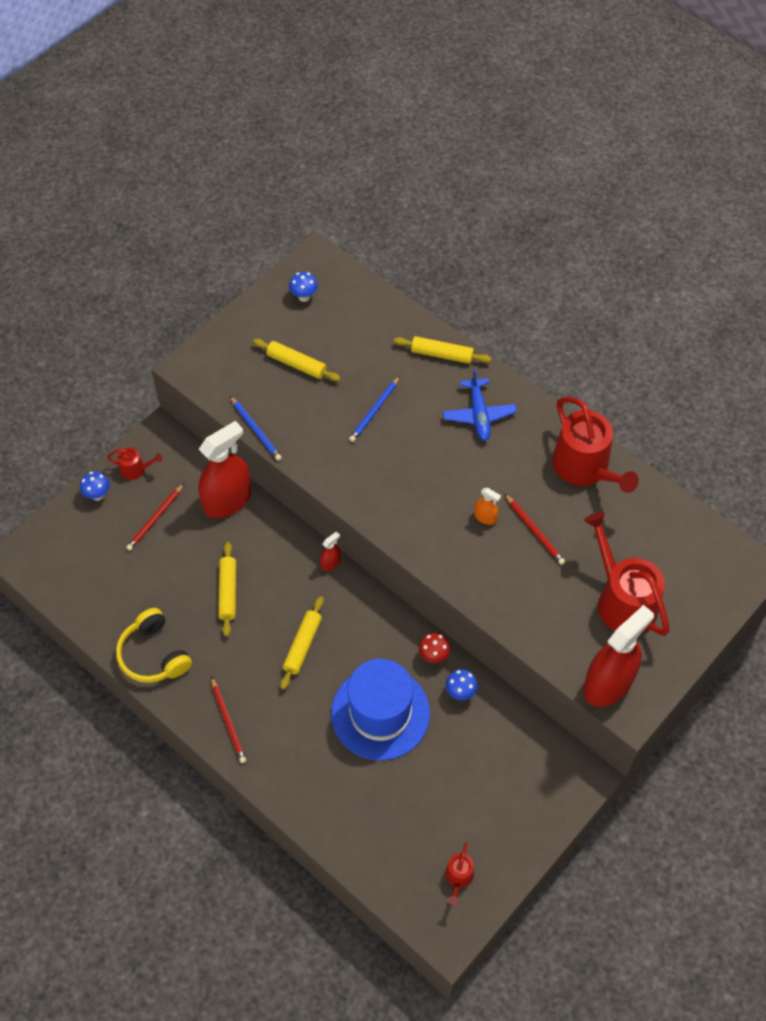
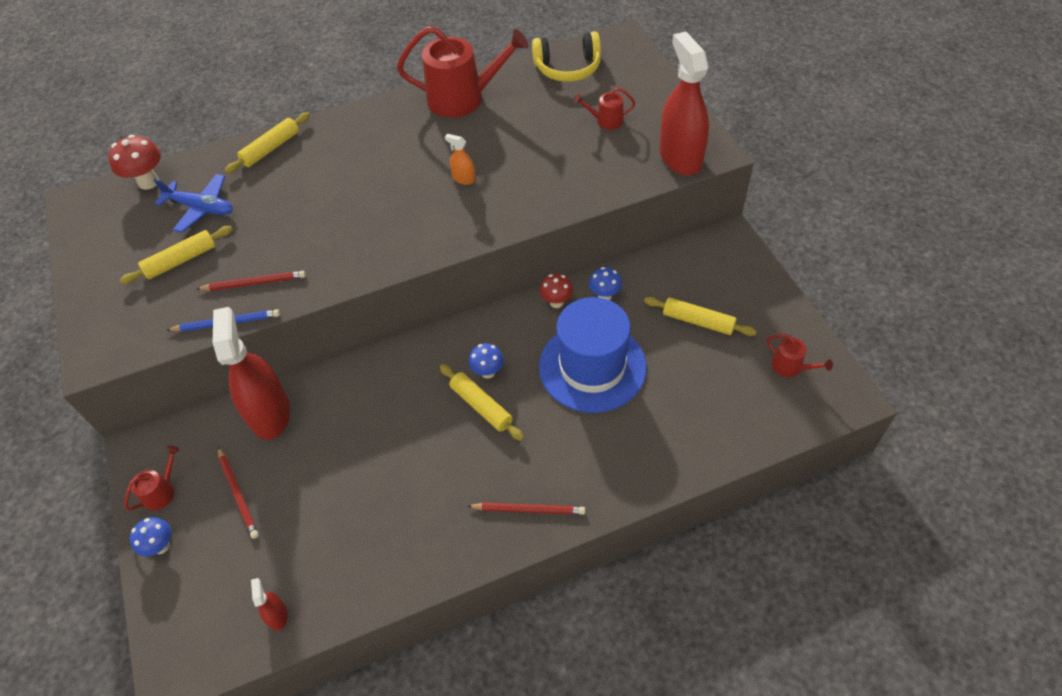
camera: 60 degrees left, 5 degrees down
yellow headphones [116,608,192,683] -> yellow headphones moved to [532,31,601,82]
yellow rolling pin [218,542,236,636] -> yellow rolling pin moved to [644,297,757,336]
blue mushroom [289,272,318,302] -> blue mushroom moved to [469,343,504,379]
red spray bottle [320,531,341,571] -> red spray bottle moved to [251,578,288,631]
blue pencil [349,376,400,442] -> none
blue plane [443,368,517,441] -> blue plane moved to [154,174,233,233]
orange spray bottle [474,488,501,525] -> orange spray bottle turned 120 degrees counterclockwise [445,134,476,185]
red pencil [505,494,565,565] -> red pencil moved to [197,271,306,291]
red watering can [584,512,670,636] -> red watering can [574,88,636,130], size x0.46
none -> red mushroom [108,135,161,190]

